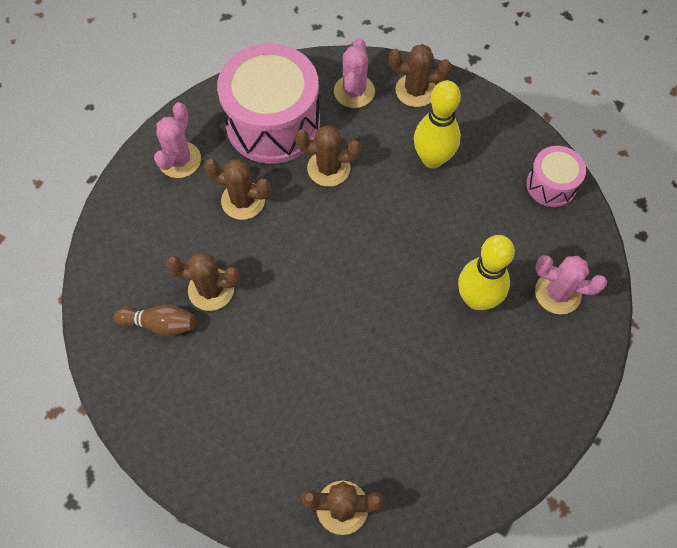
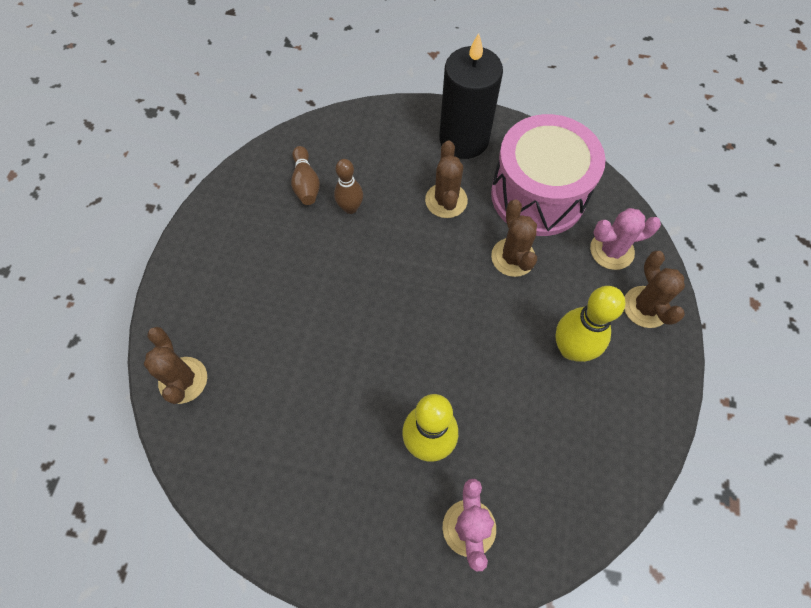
camera: 70 degrees right, 0 degrees up
pink cactus [154,102,201,178] -> black candle [439,33,503,159]
brown cactus [166,252,240,311] -> brown bowling pin [334,159,363,214]
pink drum [526,146,586,207] -> none

